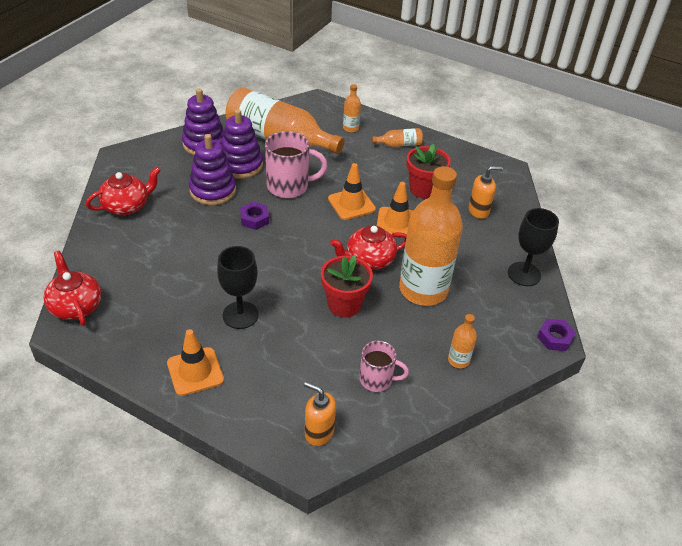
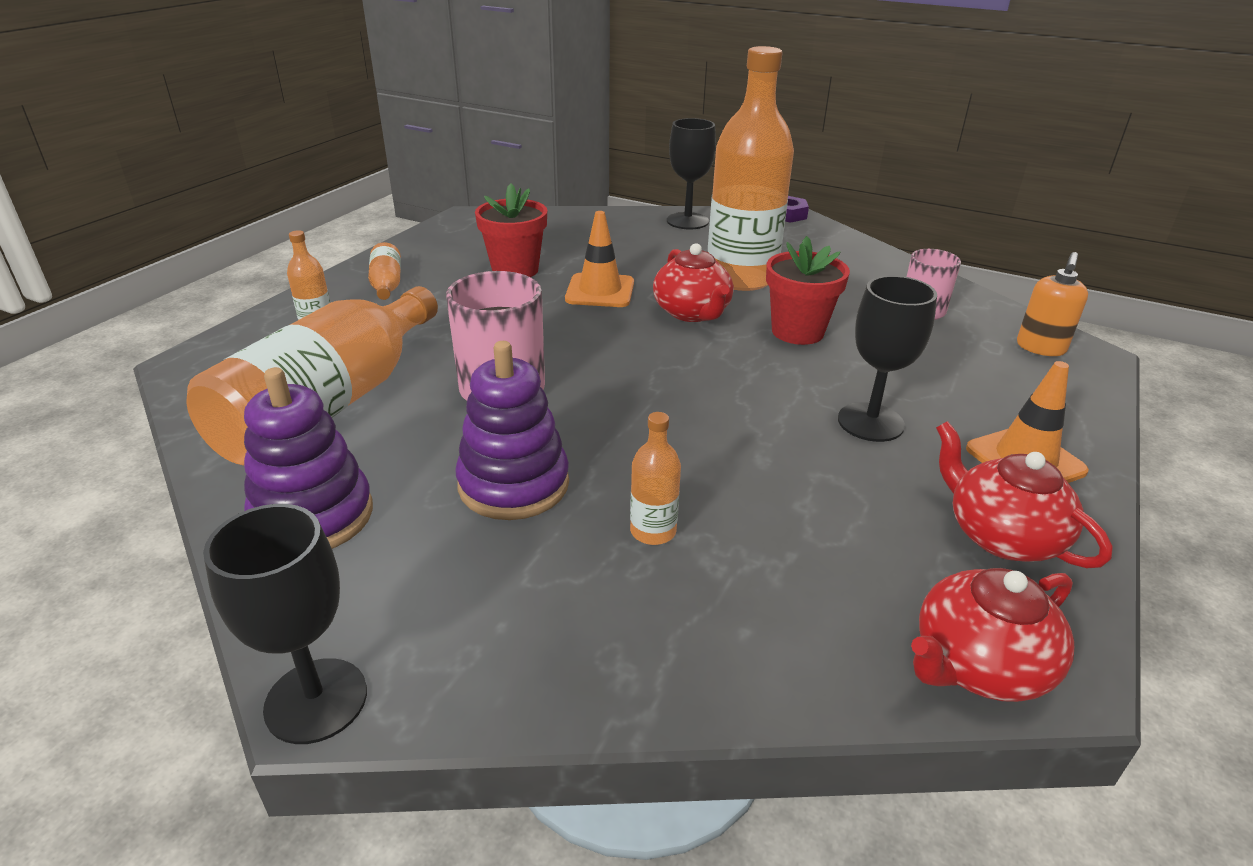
camera: 90 degrees left, 10 degrees down
red teapot [86,167,161,215] -> red teapot moved to [936,421,1113,568]
purple stacking toy [221,109,263,179] -> none
purple nut [240,202,269,230] -> none
orange traffic cone [328,163,376,220] -> none
orange bottle [448,314,477,368] -> orange bottle moved to [630,412,681,545]
orange soap dispenser [469,166,503,219] -> none
none -> black goblet [203,504,367,744]

